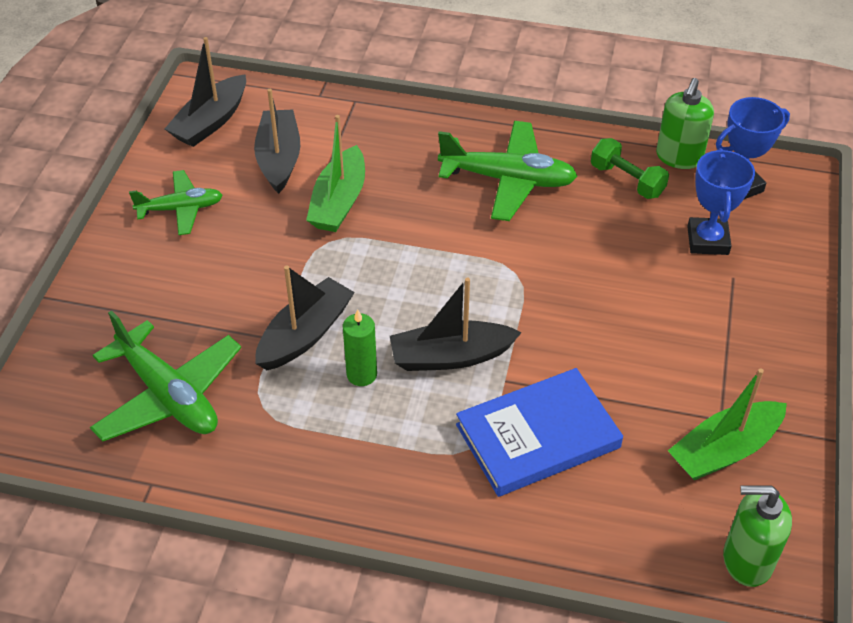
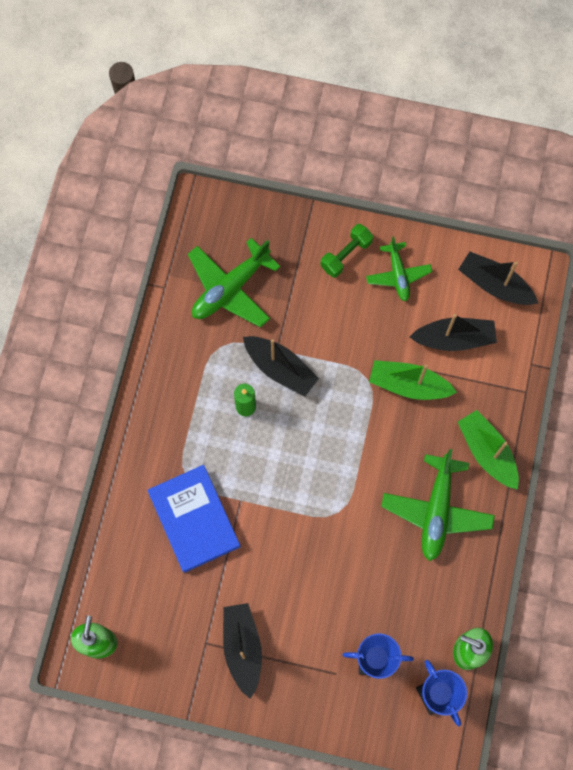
camera: 90 degrees right, 25 degrees up
black boat [390,278,522,371] -> black boat moved to [223,603,262,699]
green dumbbell [591,138,669,199] -> green dumbbell moved to [320,224,373,278]
green boat [668,368,787,480] -> green boat moved to [458,410,519,490]

